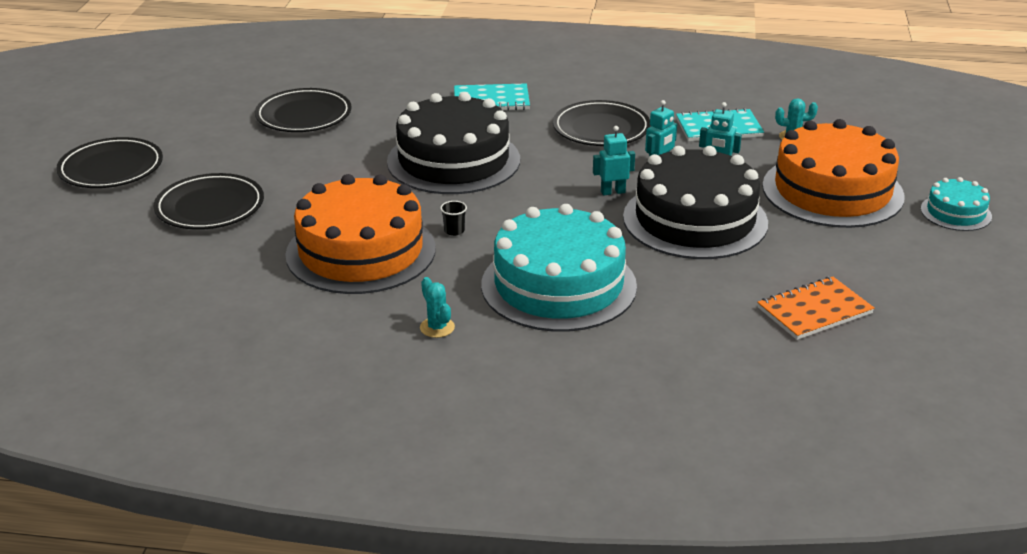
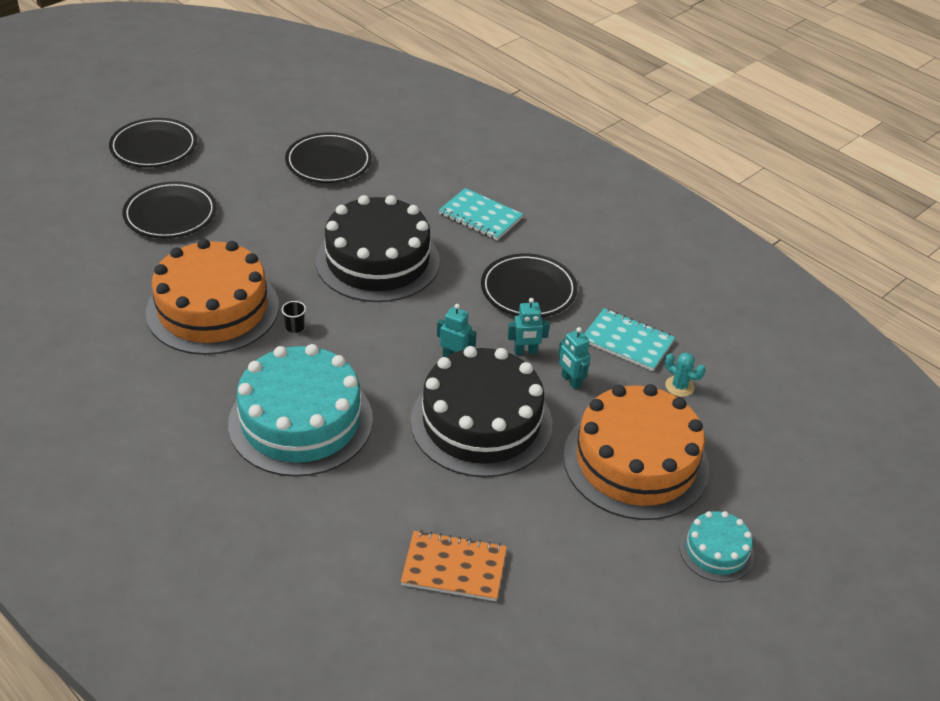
camera: 35 degrees right, 10 degrees up
turquoise cactus [420,277,455,338] -> none

